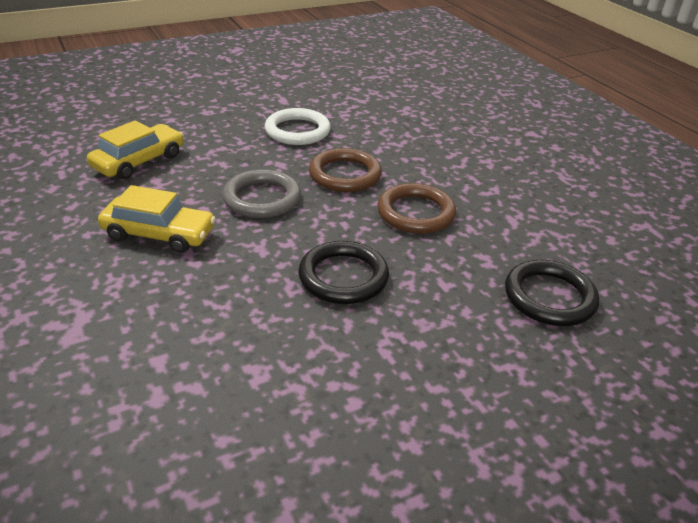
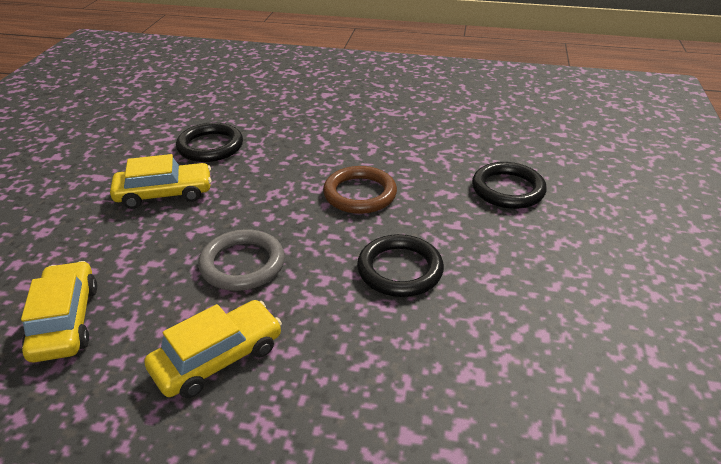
camera: 50 degrees left, 0 degrees up
white ring [265,108,331,145] -> yellow car [110,154,212,209]
brown ring [309,148,382,192] -> none
none -> black ring [176,122,243,162]

